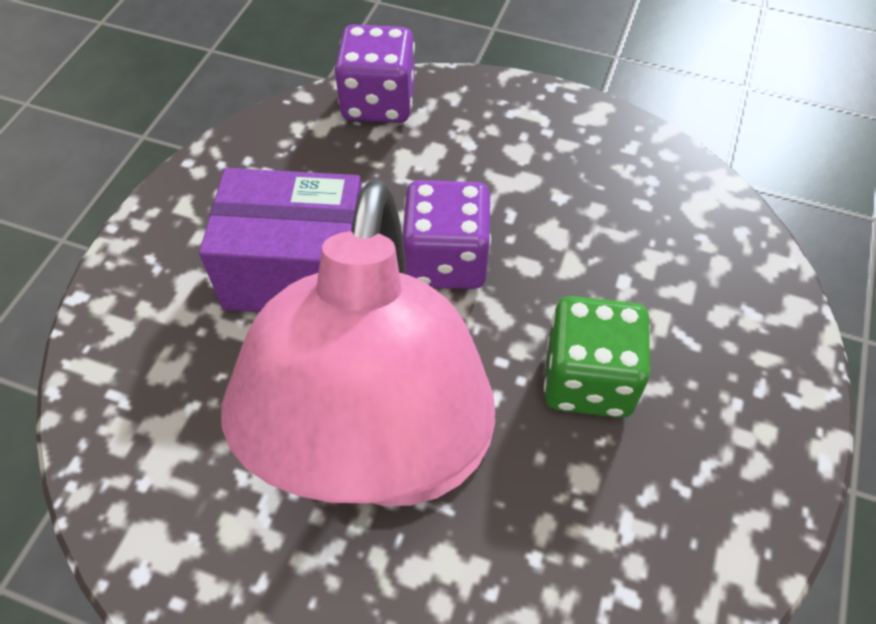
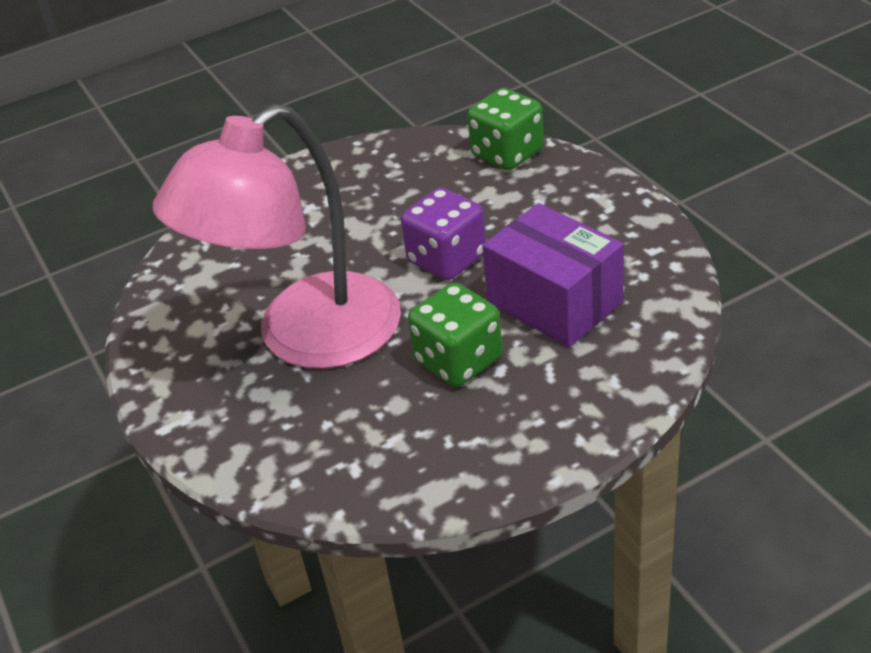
camera: 45 degrees right, 15 degrees down
purple box [199,168,362,312] -> purple box moved to [482,203,624,347]
purple dice [334,25,415,123] -> green dice [467,88,544,170]

